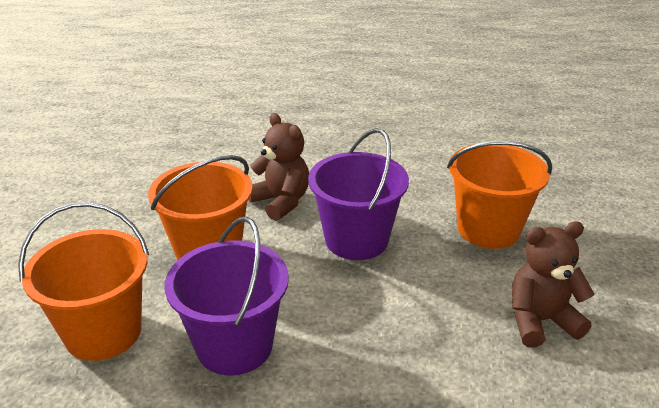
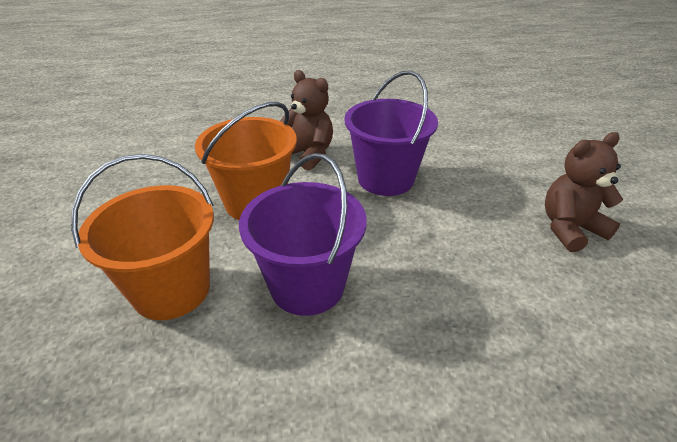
camera: 10 degrees left, 5 degrees up
orange bucket [447,141,552,249] -> none

